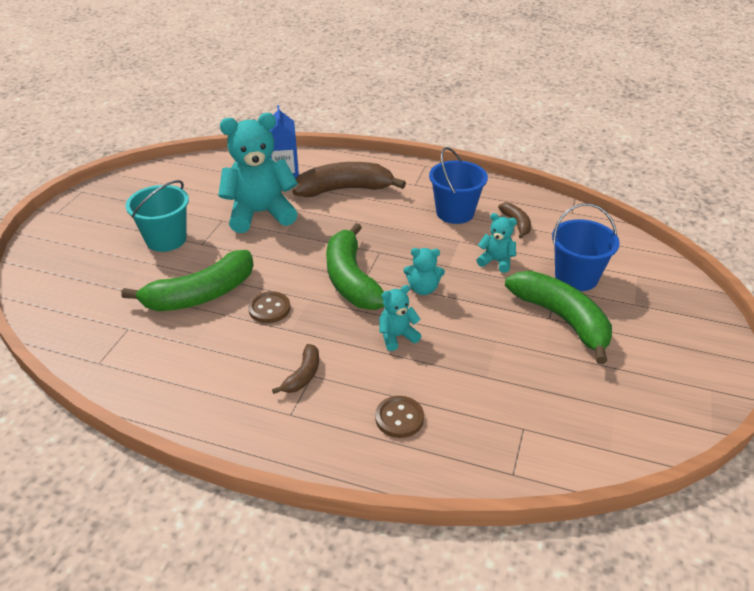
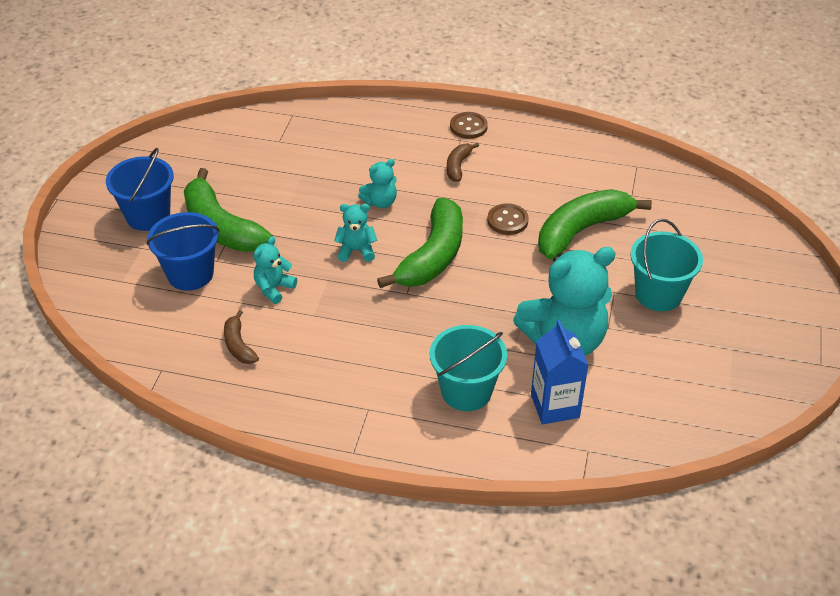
camera: 175 degrees right, 5 degrees up
brown banana [292,162,406,197] -> turquoise bucket [430,325,507,411]
green banana [326,223,384,310] -> green banana turned 45 degrees clockwise [377,198,463,288]
brown button [375,396,424,438] -> brown button moved to [450,112,488,139]
blue bucket [429,147,488,224] -> blue bucket moved to [106,148,174,231]
turquoise teddy bear [477,213,517,273] -> turquoise teddy bear turned 105 degrees clockwise [254,237,297,304]

